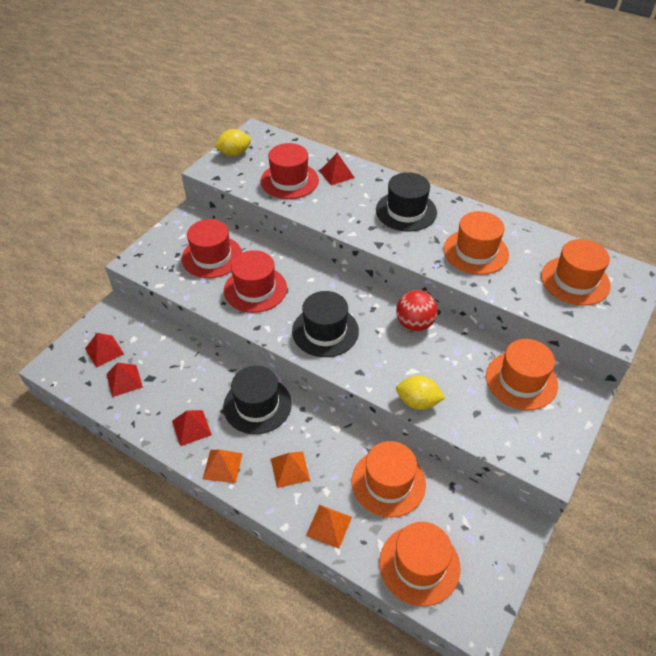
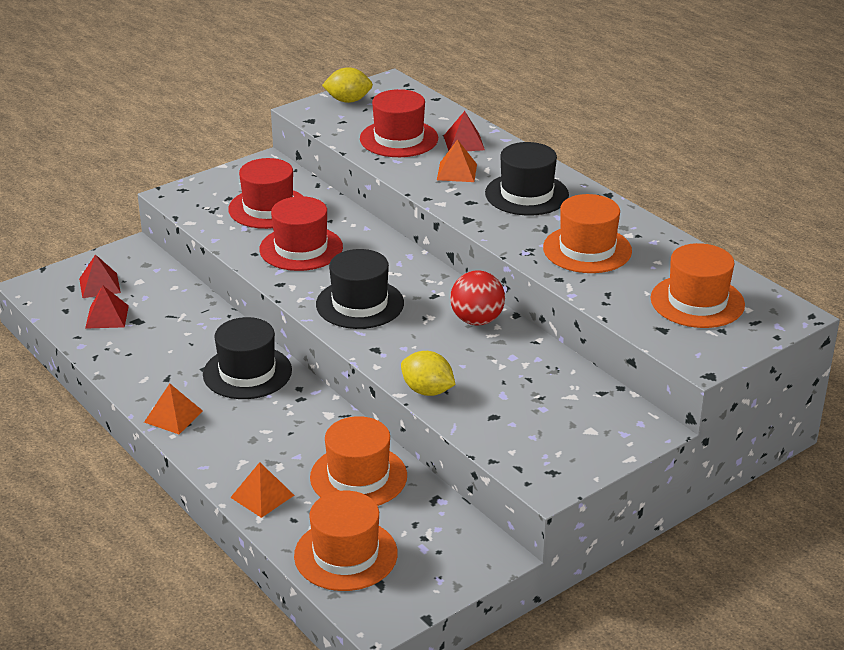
camera: 20 degrees right, 15 degrees down
red pyramid [172,410,212,446] -> none
orange pyramid [271,452,310,488] -> orange pyramid moved to [437,139,477,182]
orange hat [486,339,558,410] -> none

